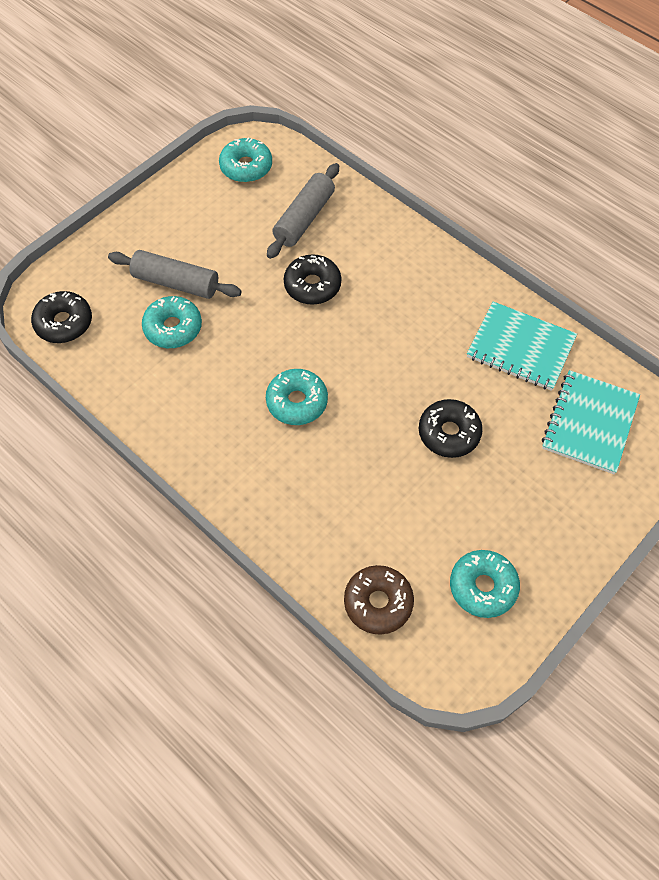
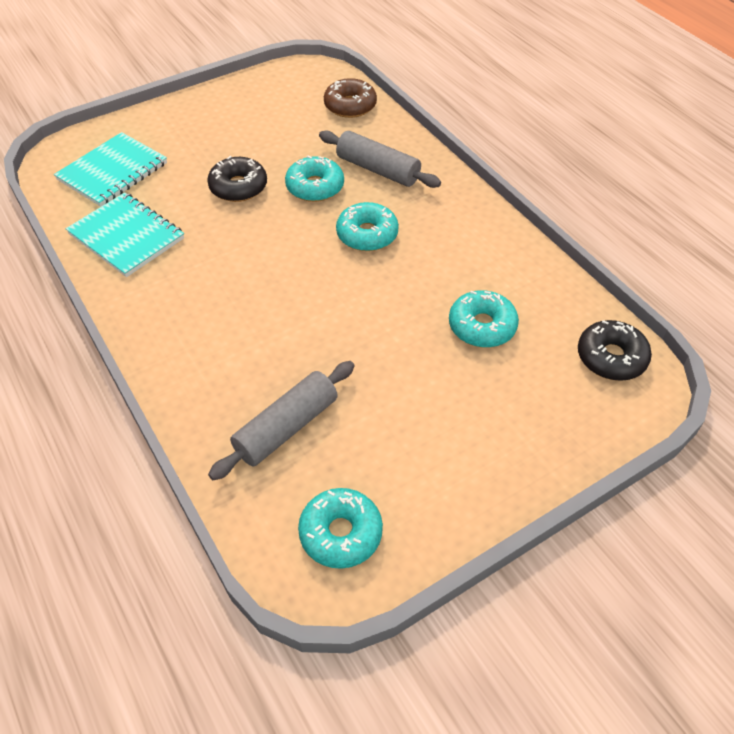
camera: 165 degrees left, 10 degrees down
grey rolling pin [108,250,242,299] -> grey rolling pin moved to [319,130,441,188]
black donut [284,254,341,305] -> none
turquoise donut [450,550,520,618] -> turquoise donut moved to [285,156,344,202]

